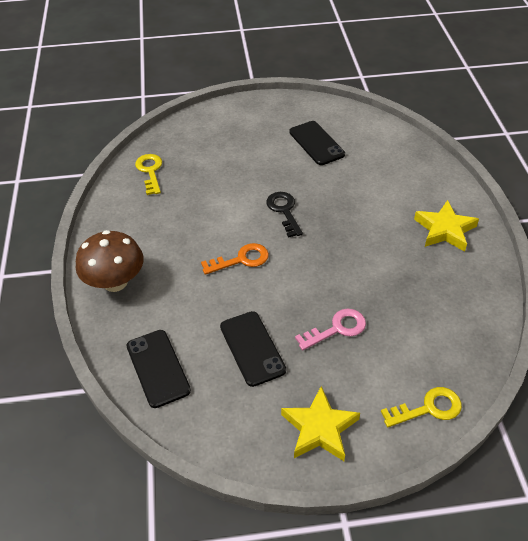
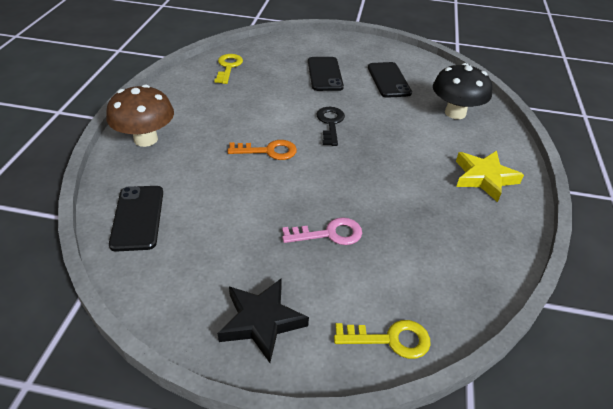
camera: 15 degrees right, 5 degrees down
black phone [220,311,286,387] -> black phone moved to [308,57,344,91]
yellow star [281,386,360,461] -> black star [218,278,309,363]
none -> black mushroom [433,63,492,119]

